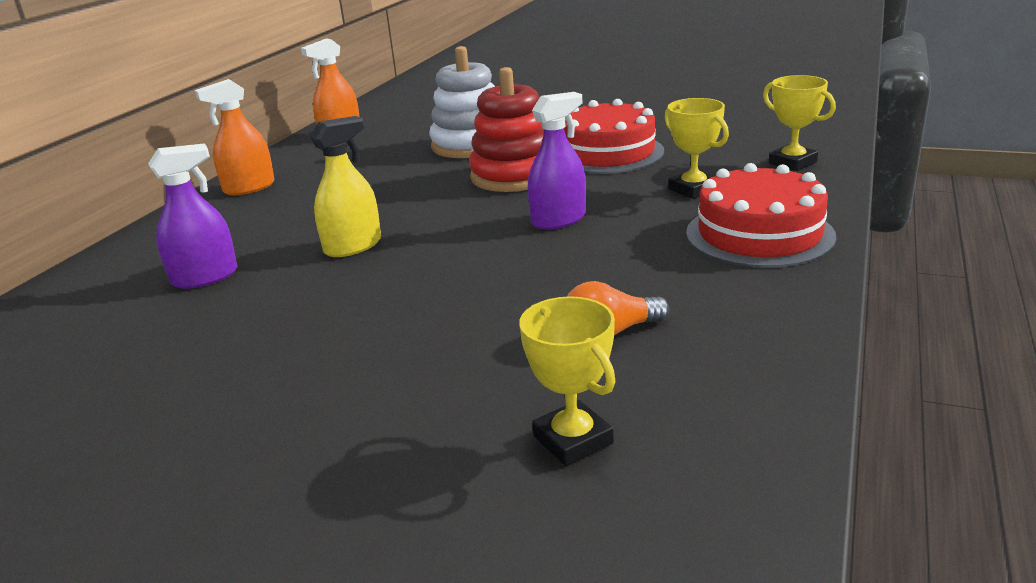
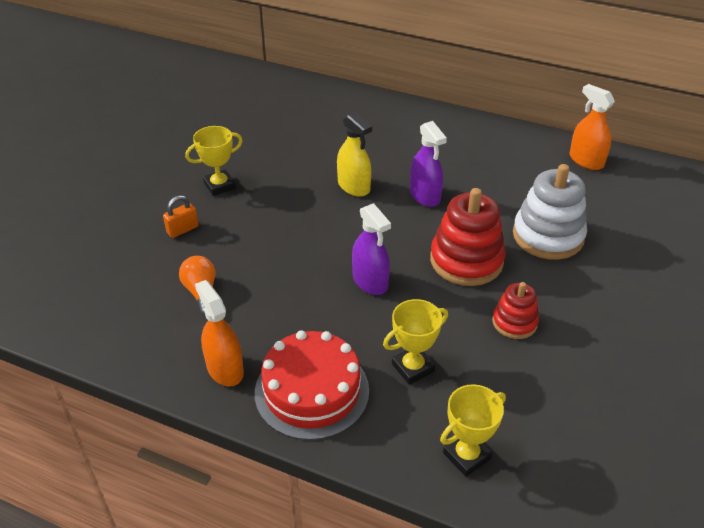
camera: 90 degrees right, 15 degrees up
purple spray bottle [148,143,238,289] -> purple spray bottle moved to [410,121,447,207]
orange spray bottle [195,79,275,196] -> orange spray bottle moved to [195,280,244,386]
yellow trophy [519,296,616,466] -> yellow trophy moved to [185,126,243,196]
red cake [564,99,664,174] -> red stacking toy [492,282,539,339]
none -> orange padlock [163,195,199,238]

